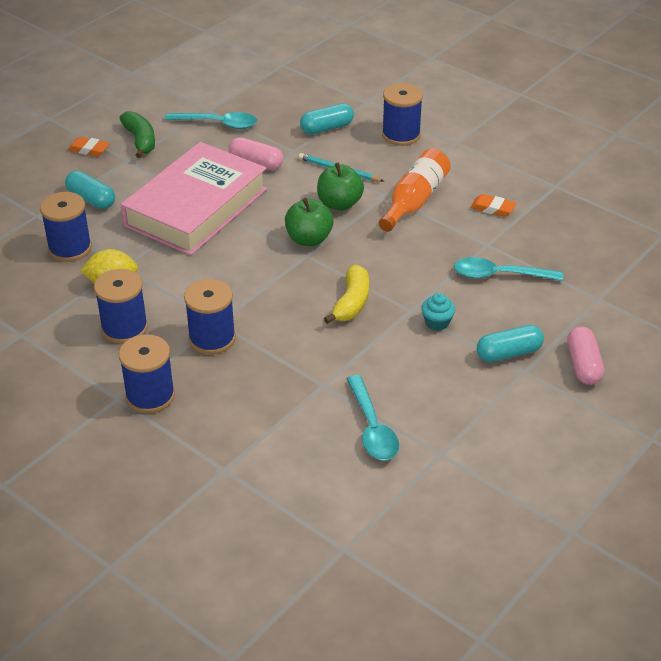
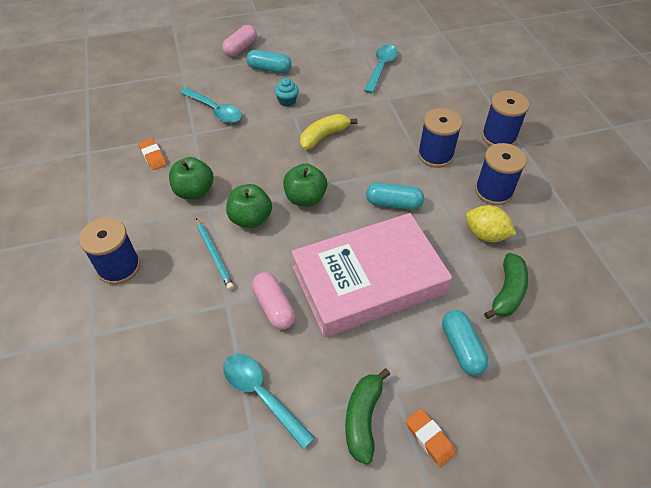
camera: 145 degrees left, 10 degrees up
blue spool [40,192,92,262] -> green banana [484,253,528,319]
turquoise capsule [300,103,354,135] -> turquoise capsule moved to [366,183,424,210]
orange bottle [379,149,451,232] -> green apple [169,157,213,199]

